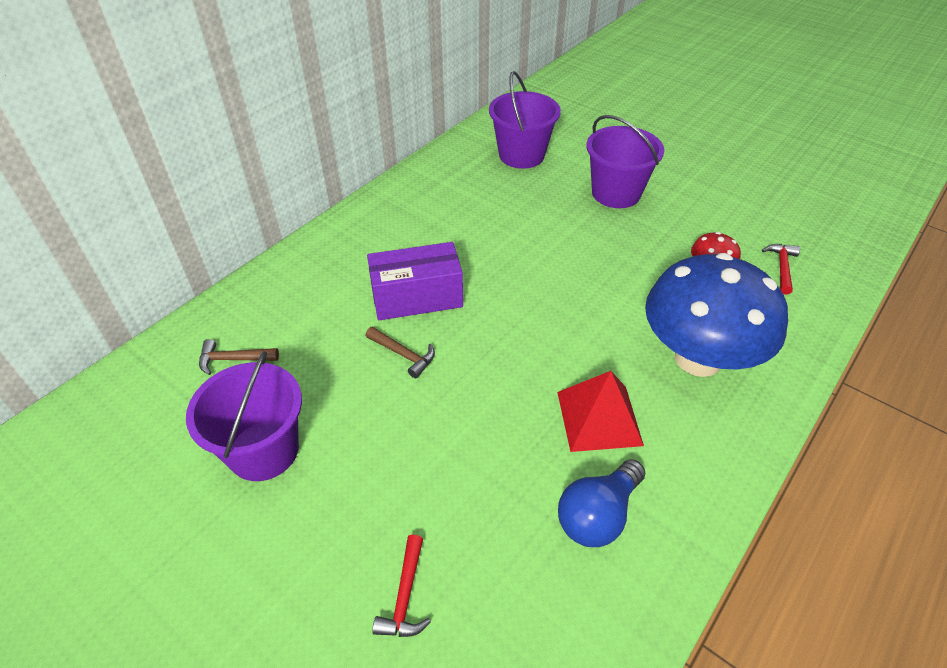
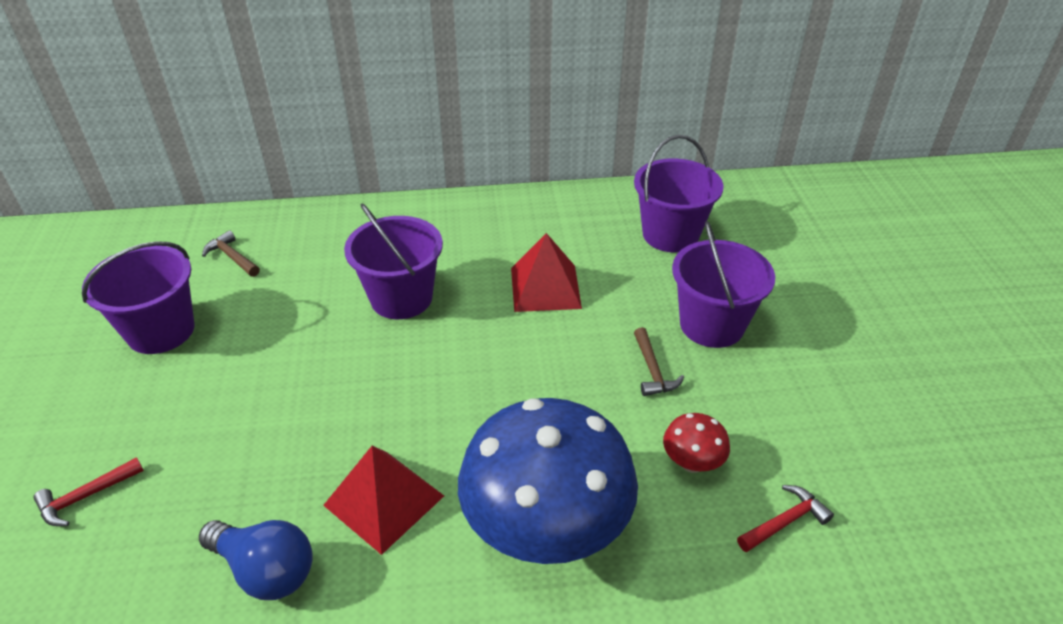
camera: 45 degrees right, 5 degrees down
brown hammer [366,327,435,378] -> brown hammer moved to [634,327,684,396]
purple box [367,242,463,320] -> purple bucket [344,203,443,319]
blue light bulb [558,459,645,547] -> blue light bulb turned 150 degrees counterclockwise [199,520,313,600]
none -> red pyramid [511,233,582,312]

